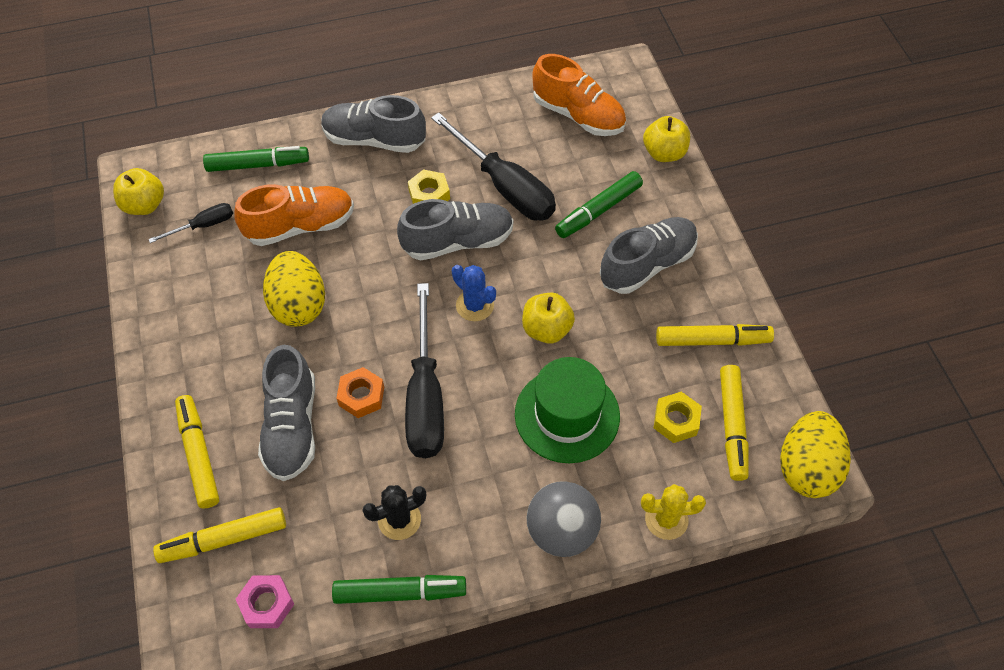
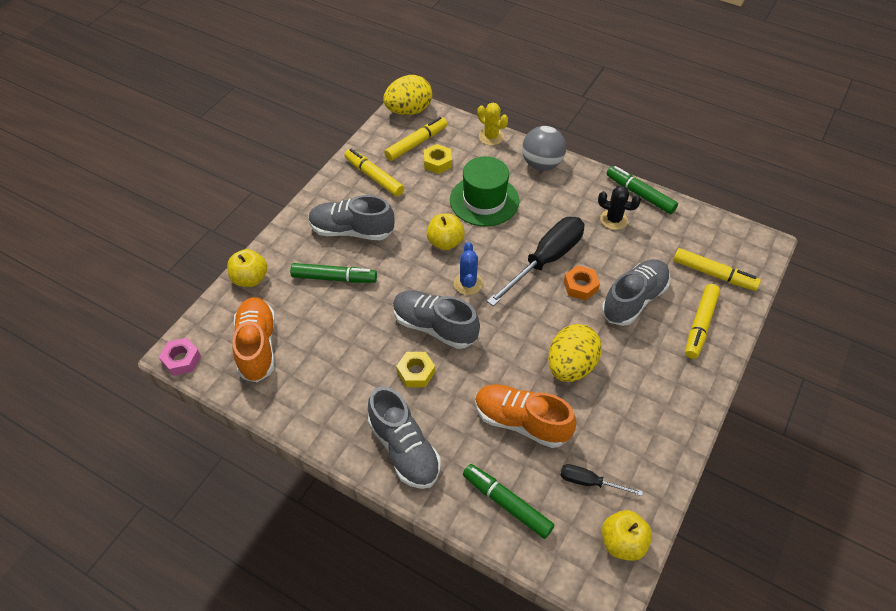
camera: 135 degrees left, 5 degrees down
pink nut [236,575,294,628] -> pink nut moved to [159,338,201,376]
black screwdriver [431,113,556,221] -> none

